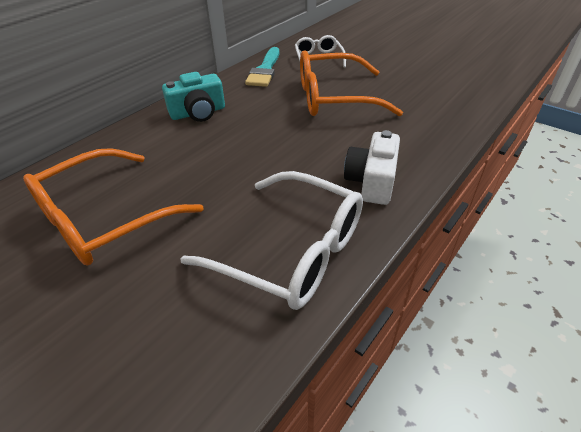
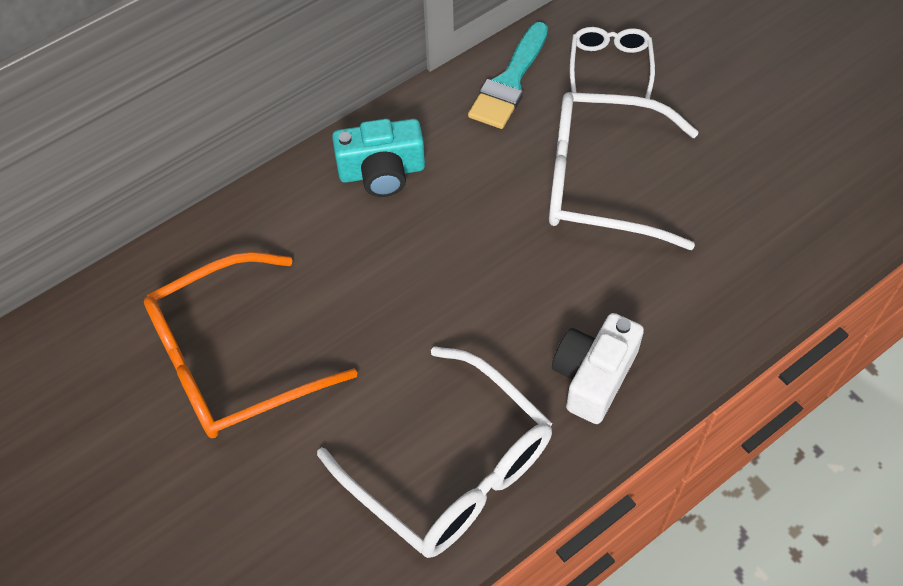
camera: 15 degrees right, 15 degrees up
orange glasses [300,50,403,116] -> white glasses [549,92,699,250]

